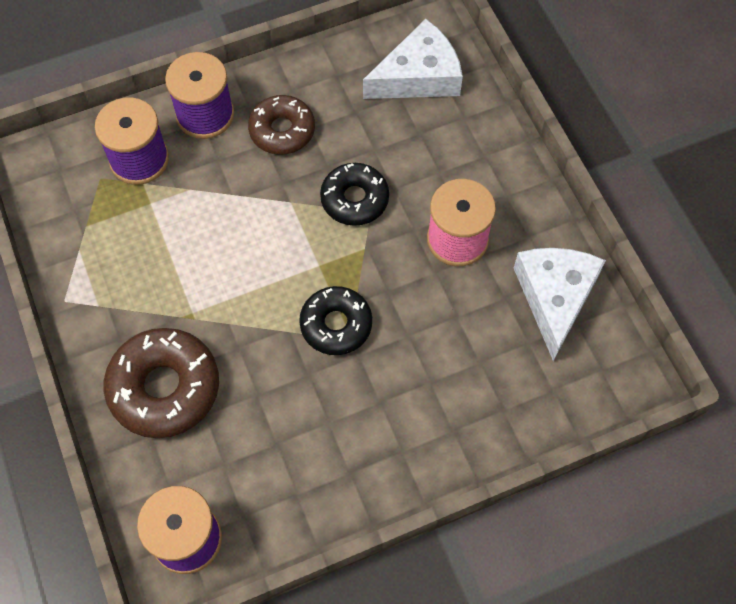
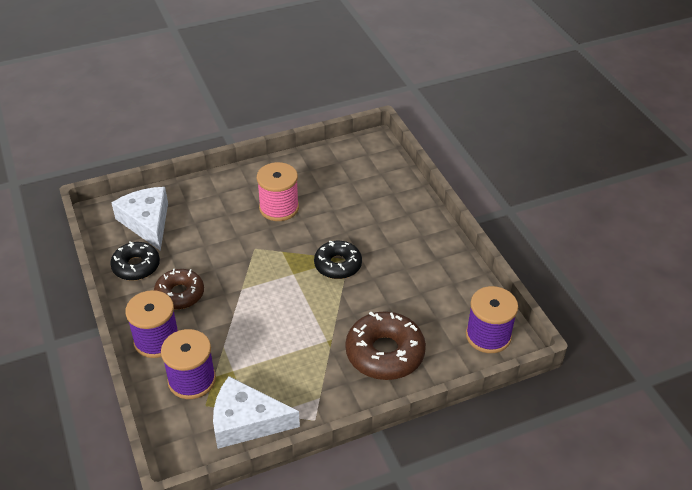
camera: 90 degrees left, 20 degrees down
black donut [320,163,389,226] -> black donut moved to [110,242,160,281]
white cheese [514,248,606,361] -> white cheese moved to [213,376,300,449]

